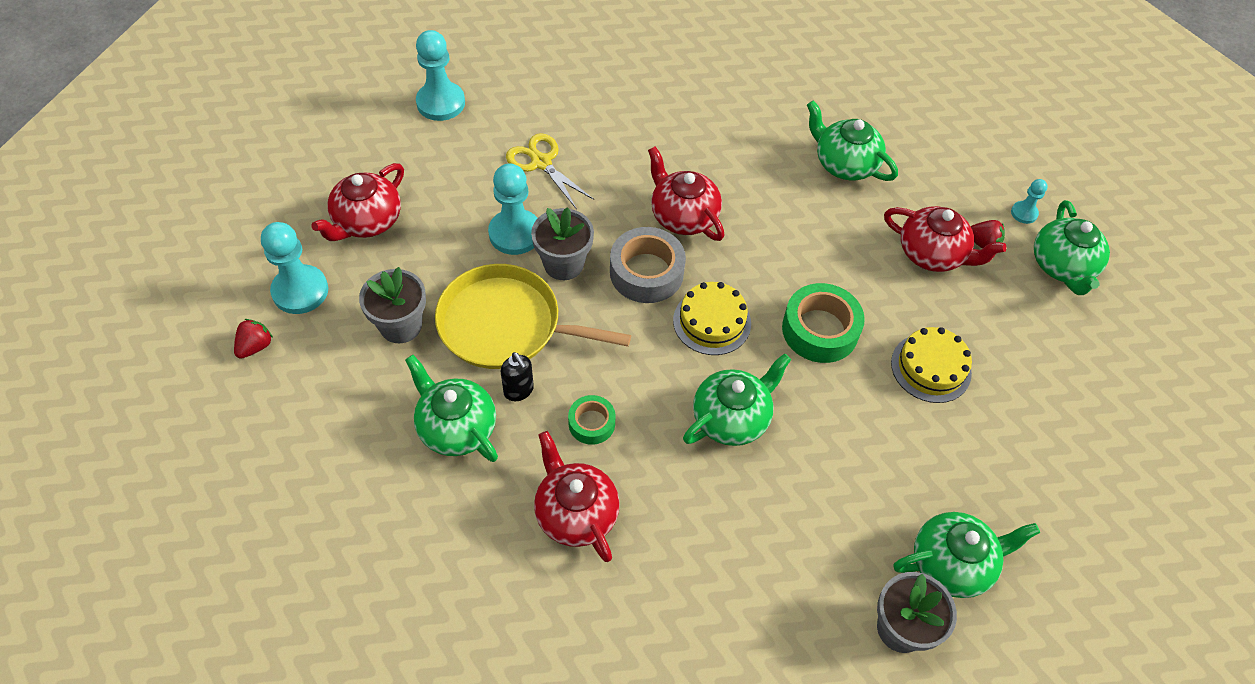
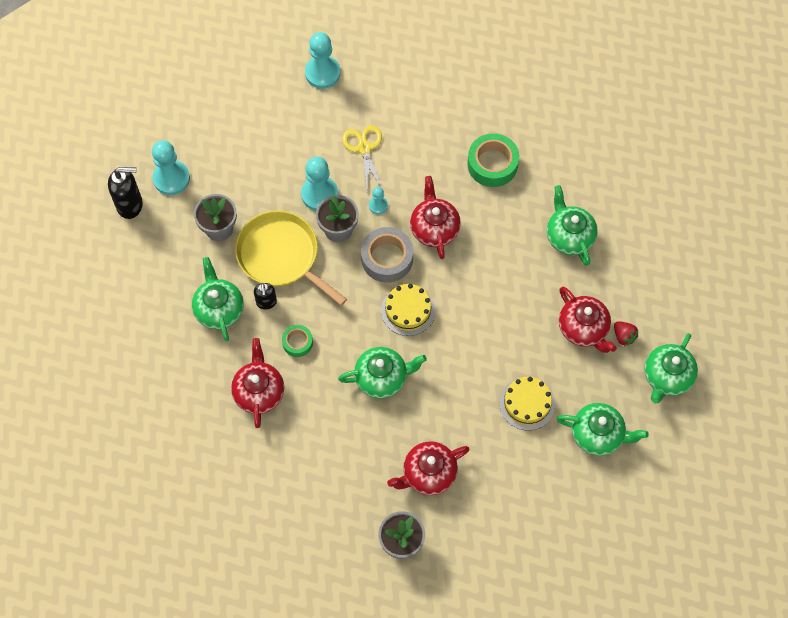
camera: 30 degrees right, 10 degrees up
red strawberry [234,319,273,359] -> black soap dispenser [108,167,143,219]
red teapot [311,163,404,241] -> red teapot moved to [387,441,470,495]
green tape [782,283,865,363] -> green tape moved to [467,133,519,187]
green teapot [893,512,1040,598] -> green teapot moved to [557,403,649,456]
turquoise pawn [1011,179,1048,224] -> turquoise pawn moved to [369,187,388,214]

